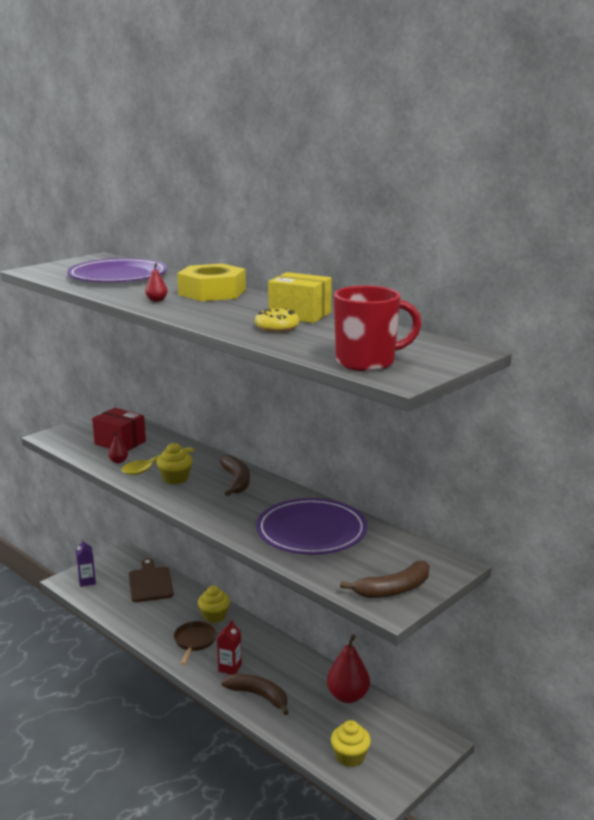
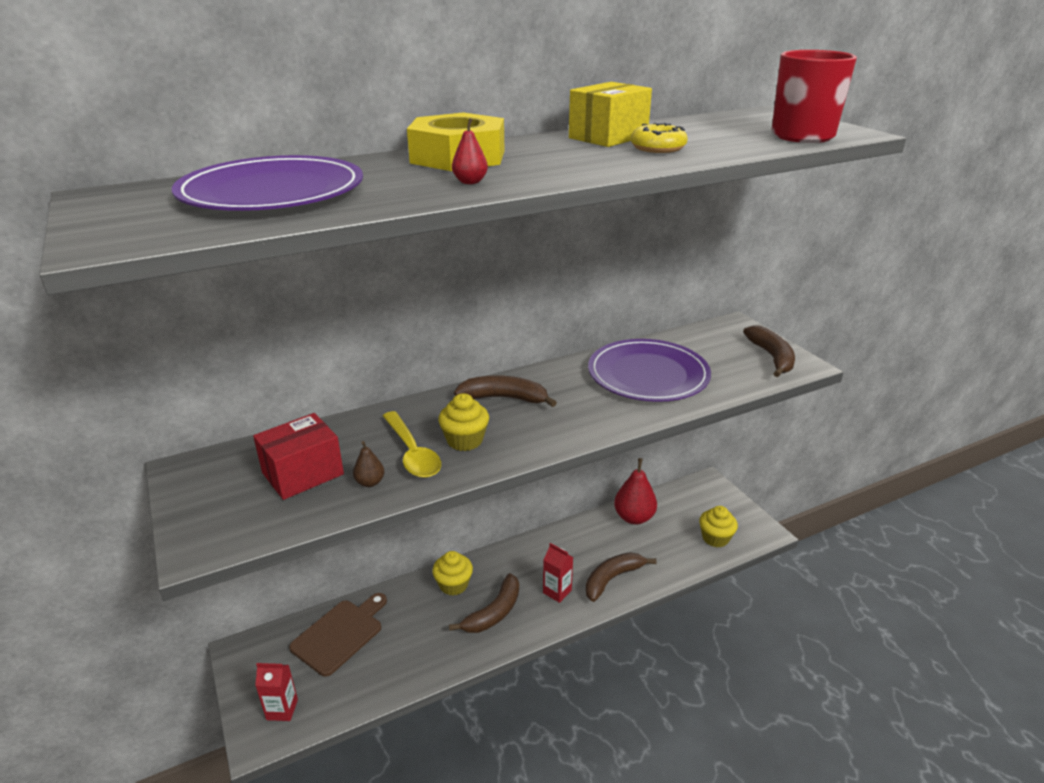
camera: 70 degrees left, 10 degrees up
purple carton [76,539,96,587] -> red carton [255,663,298,721]
red pear [108,431,128,463] -> brown pear [353,441,384,487]
brown cutting board [129,559,174,602] -> brown cutting board turned 120 degrees clockwise [289,593,387,677]
brown pan [174,621,217,665] -> brown banana [449,573,519,633]

